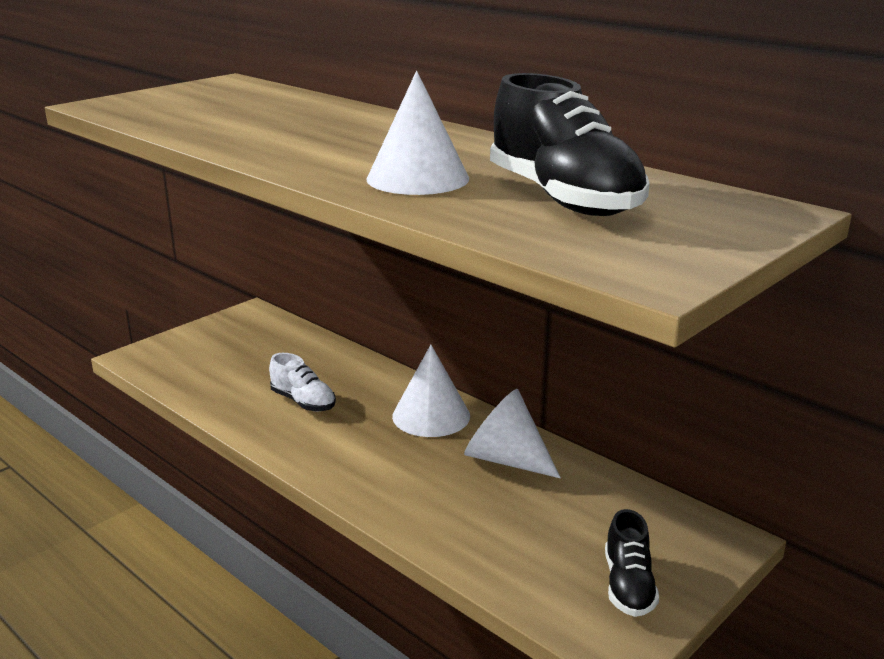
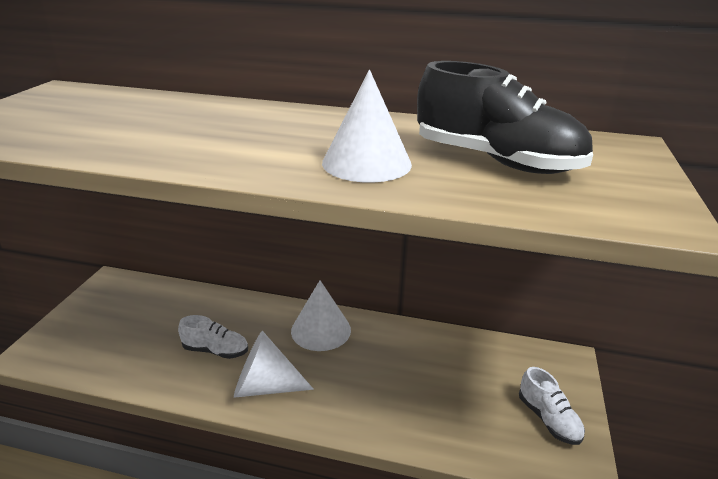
camera: 30 degrees left, 5 degrees up
white cone [464,389,561,478] -> white cone moved to [234,331,314,398]
black shoe [605,509,659,617] -> white shoe [519,367,585,445]

